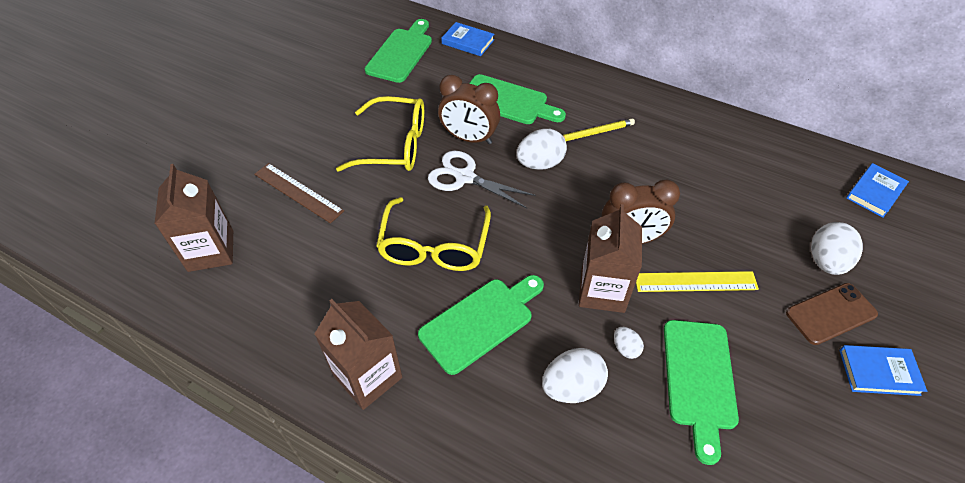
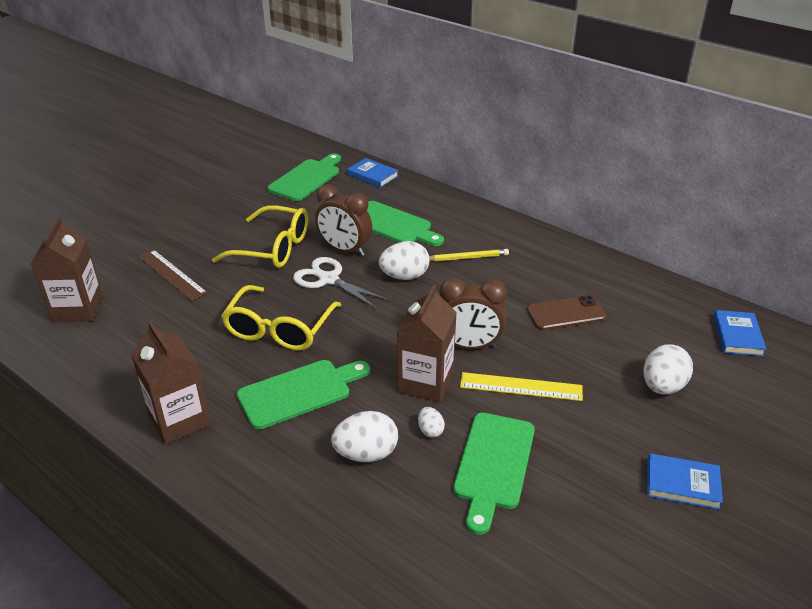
camera: 10 degrees right, 15 degrees down
brown phone [786,283,878,345] -> brown phone moved to [527,295,606,330]
blue book [846,163,909,218] -> blue book turned 45 degrees counterclockwise [713,310,767,356]

